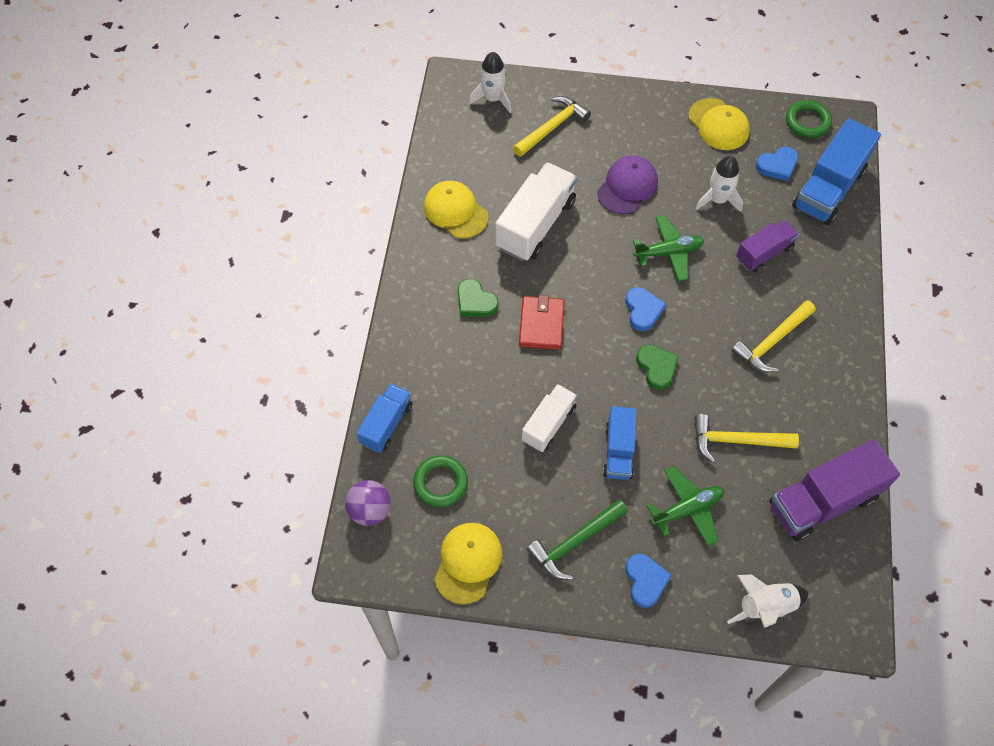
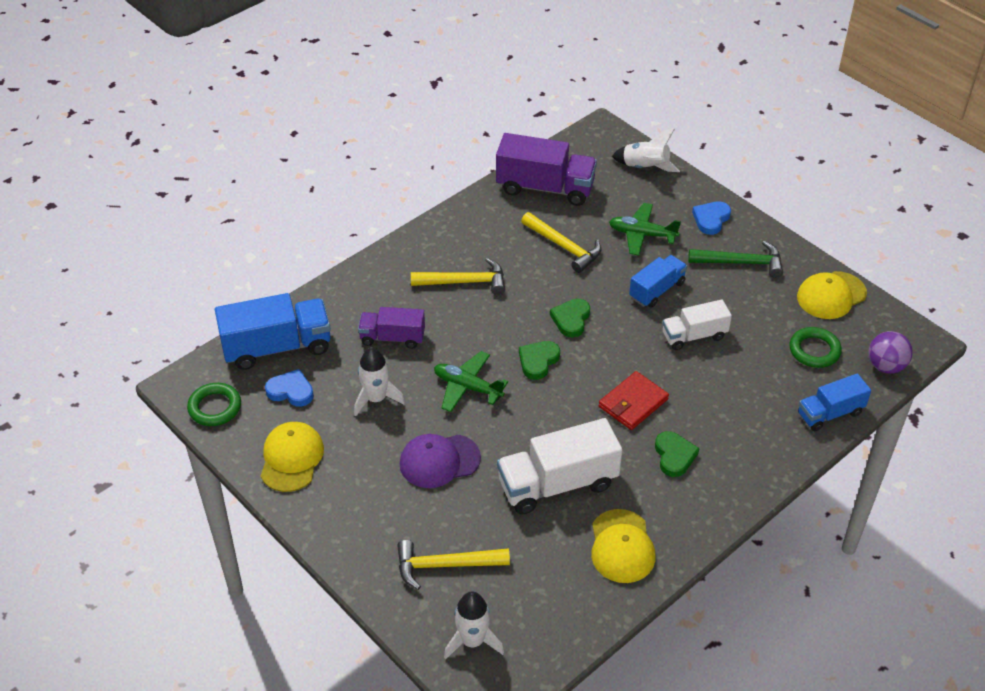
camera: 140 degrees left, 15 degrees down
blue heart [625,287,666,331] -> green heart [519,341,560,380]

